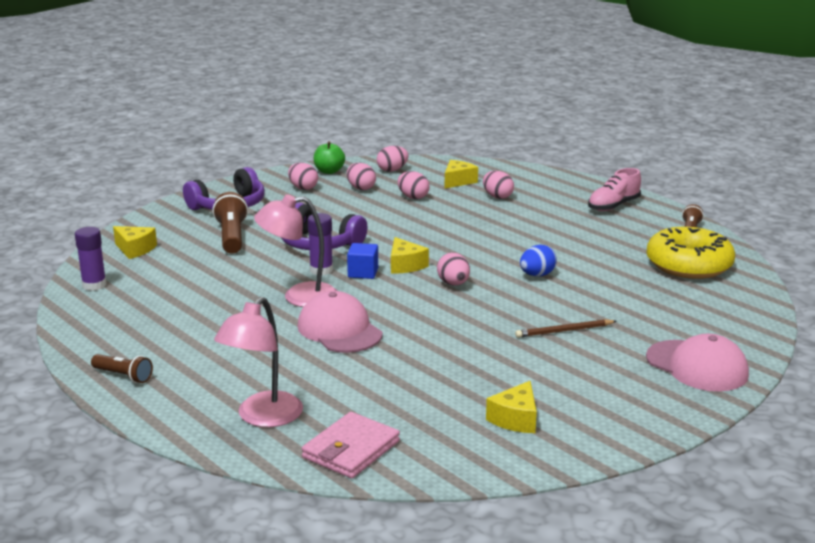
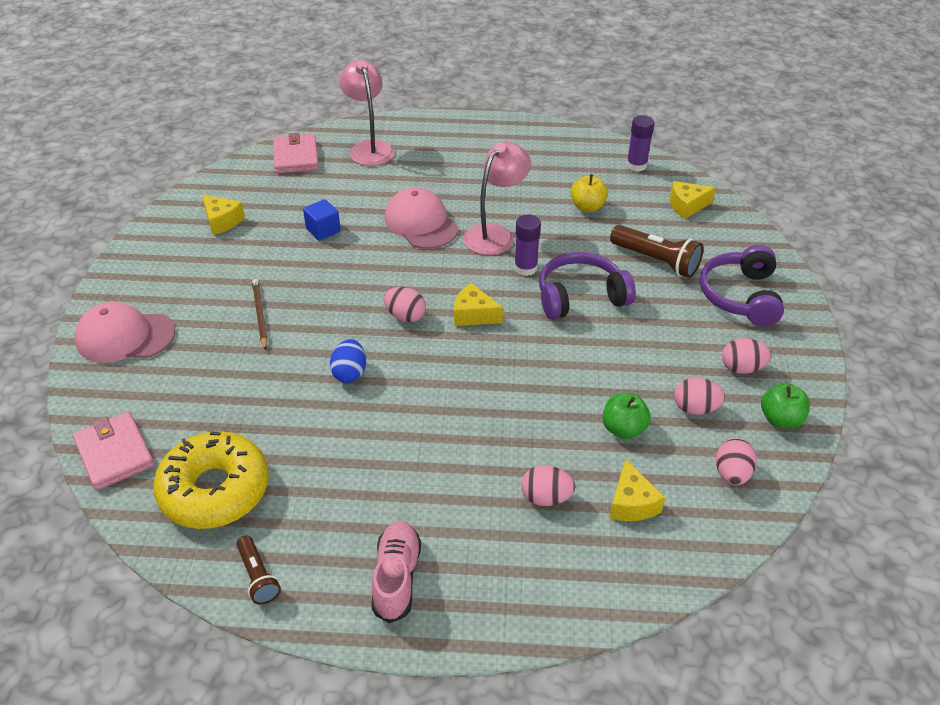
camera: 135 degrees right, 20 degrees up
brown flashlight [91,354,153,383] -> none
pink cap [298,291,383,353] -> pink cap turned 135 degrees counterclockwise [384,188,458,249]
blue cube [347,243,378,279] -> blue cube moved to [303,199,341,241]
pink egg [398,171,429,199] -> green apple [603,393,651,439]
yellow cheese [486,381,537,433] -> yellow cheese turned 150 degrees clockwise [202,195,245,235]
brown pencil [515,319,616,338] -> brown pencil turned 45 degrees counterclockwise [252,279,268,350]
none -> pink wallet [72,411,154,490]
none -> yellow apple [571,174,608,212]

